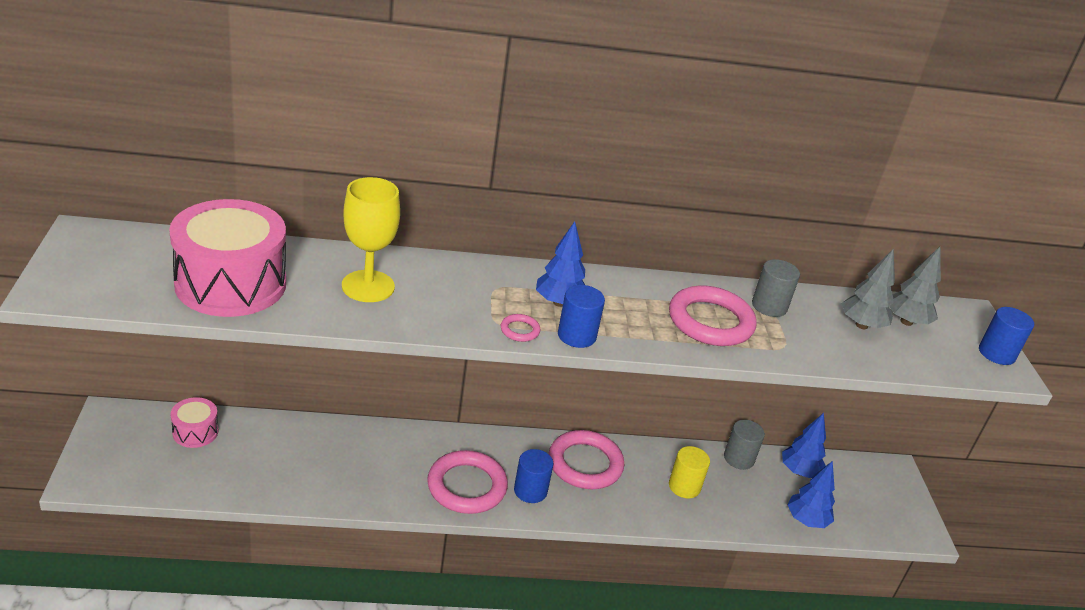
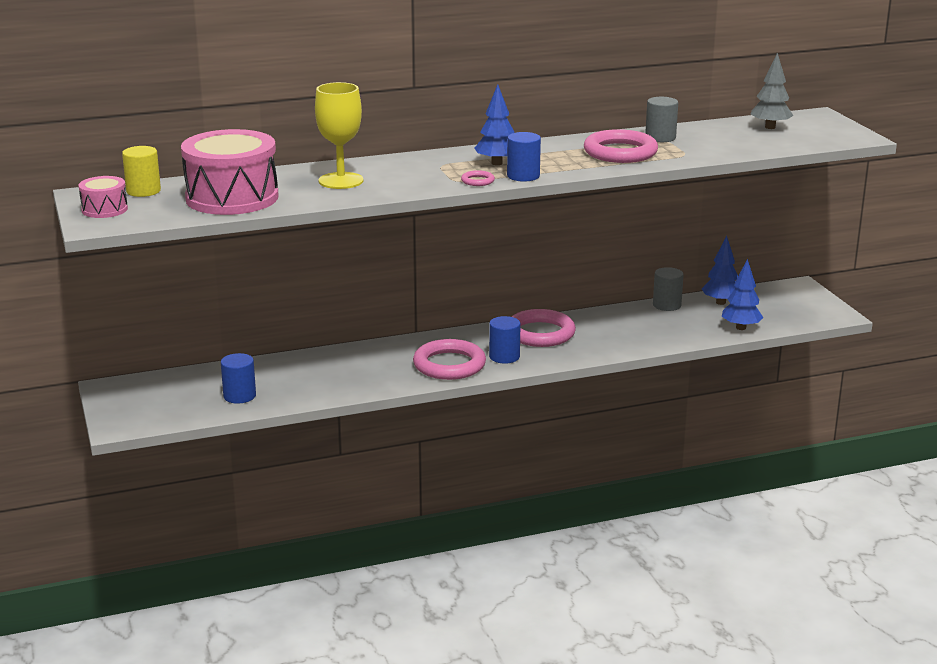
camera: 10 degrees left, 10 degrees down
pink drum [170,397,218,448] -> pink drum moved to [79,176,128,218]
yellow cylinder [669,446,710,498] -> yellow cylinder moved to [122,146,161,197]
grey tree [842,248,895,329] -> none
blue cylinder [979,307,1034,365] -> blue cylinder moved to [221,353,256,404]

